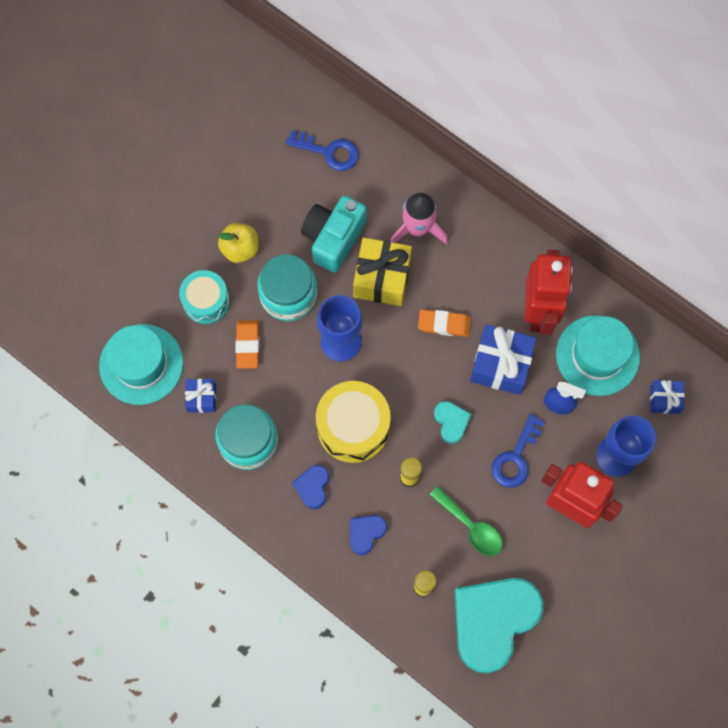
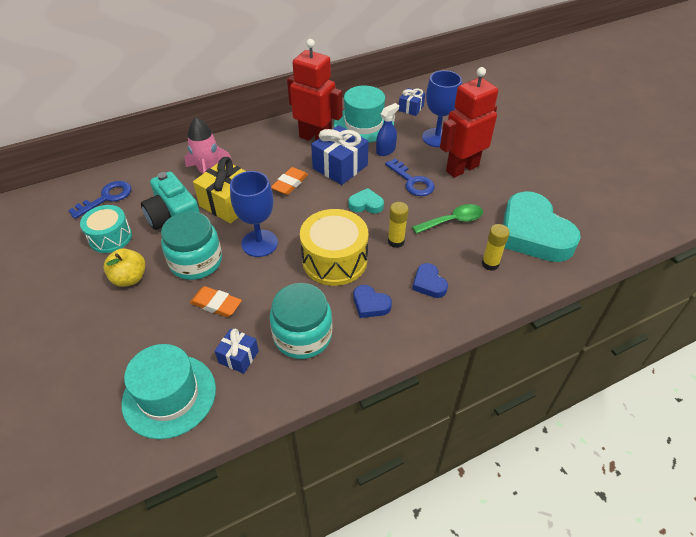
camera: 65 degrees left, 25 degrees down
turquoise drum [179,270,230,324] -> turquoise drum moved to [80,205,132,253]

